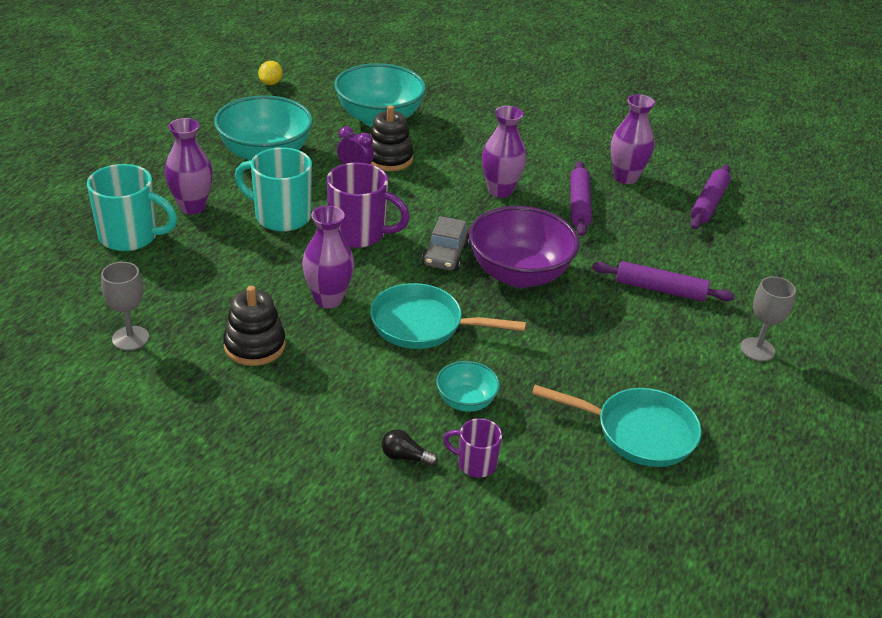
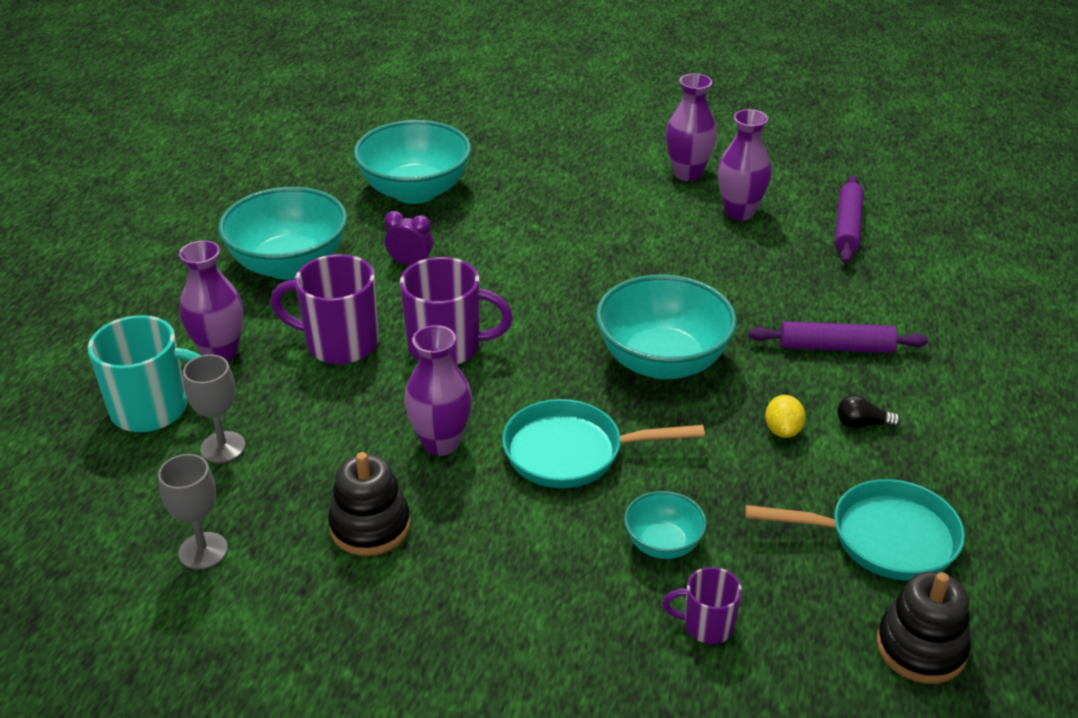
camera: 10 degrees left, 0 degrees up
turquoise mug [235,147,312,232] -> purple mug [271,254,379,364]
yellow lemon [258,61,283,85] -> yellow lemon moved to [765,395,806,438]
black stacking toy [370,105,413,171] -> black stacking toy moved to [877,571,971,684]
black light bulb [382,429,438,466] -> black light bulb moved to [837,395,901,428]
grey car [422,216,470,271] -> none
purple bowl [469,206,579,288] -> turquoise bowl [596,274,737,379]
purple vase [482,106,526,198] -> purple vase moved to [666,73,717,181]
purple rolling pin [570,161,592,236] -> none
grey goblet [740,276,796,361] -> grey goblet moved to [183,354,245,463]

